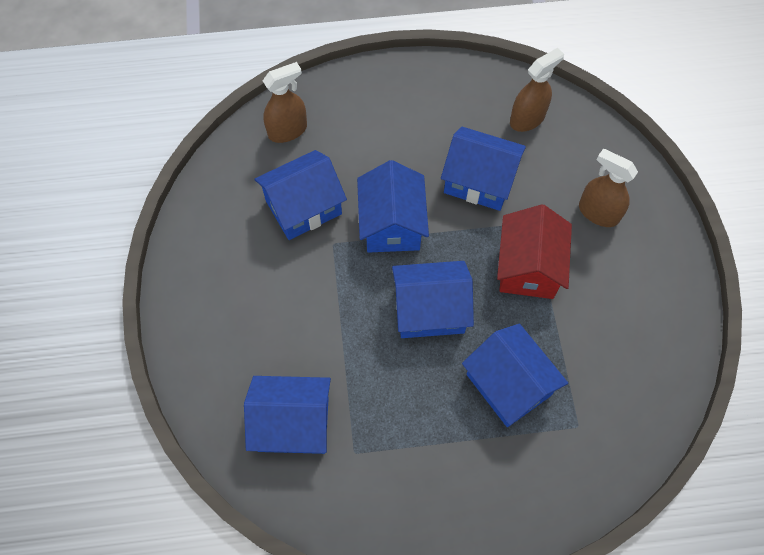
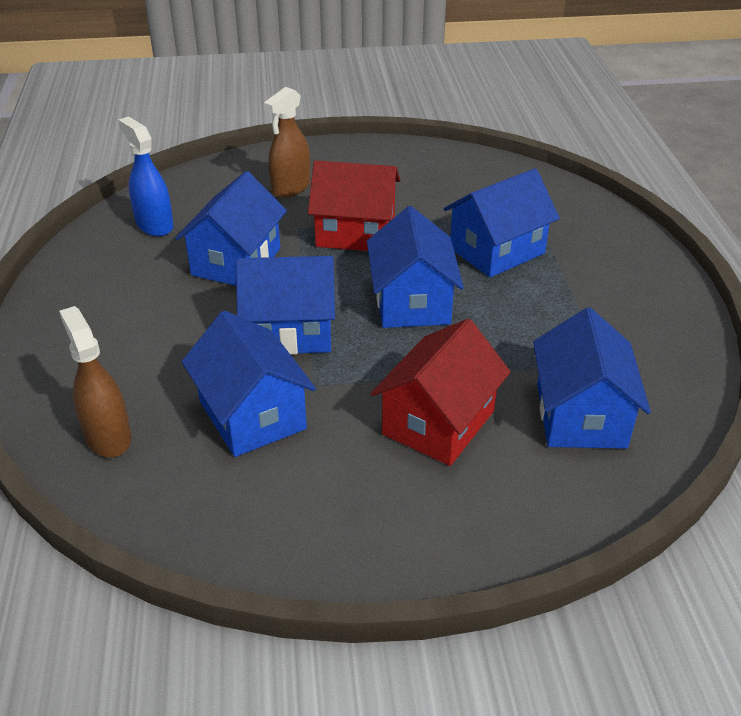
camera: 90 degrees left, 25 degrees down
brown spray bottle [510,48,564,132] -> blue spray bottle [118,117,174,236]
none -> red house [370,319,511,466]

